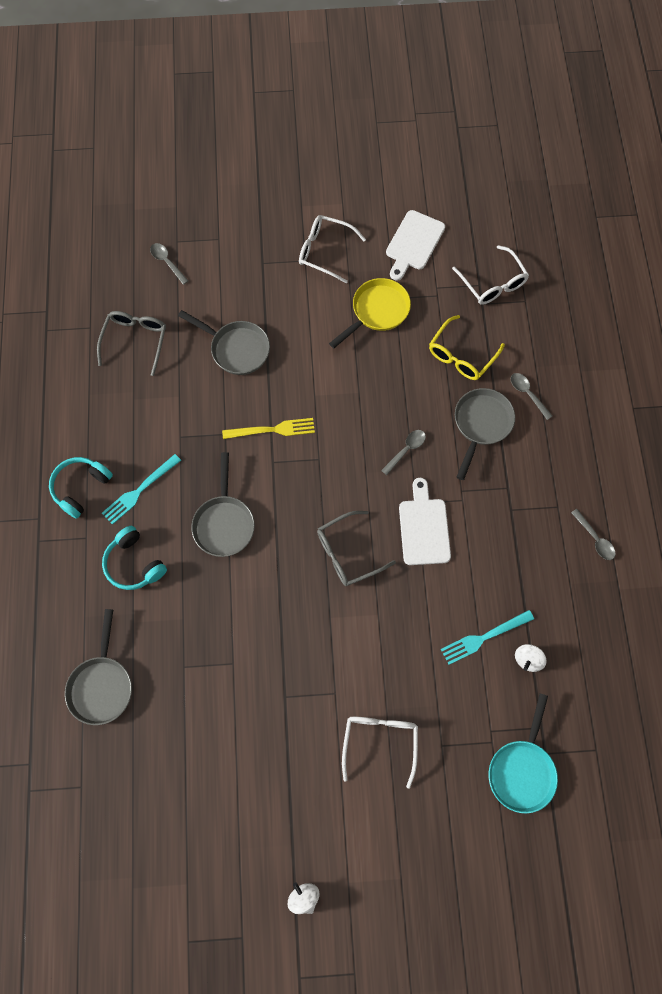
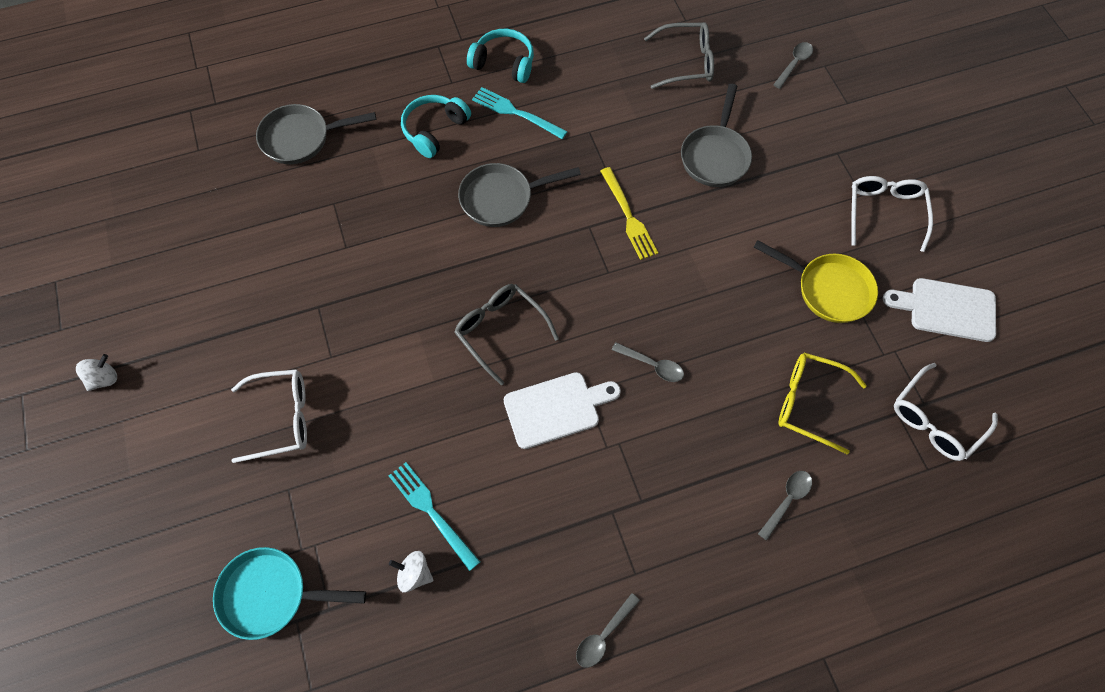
camera: 75 degrees right, 5 degrees down
grey pan [455,388,515,480] -> none

